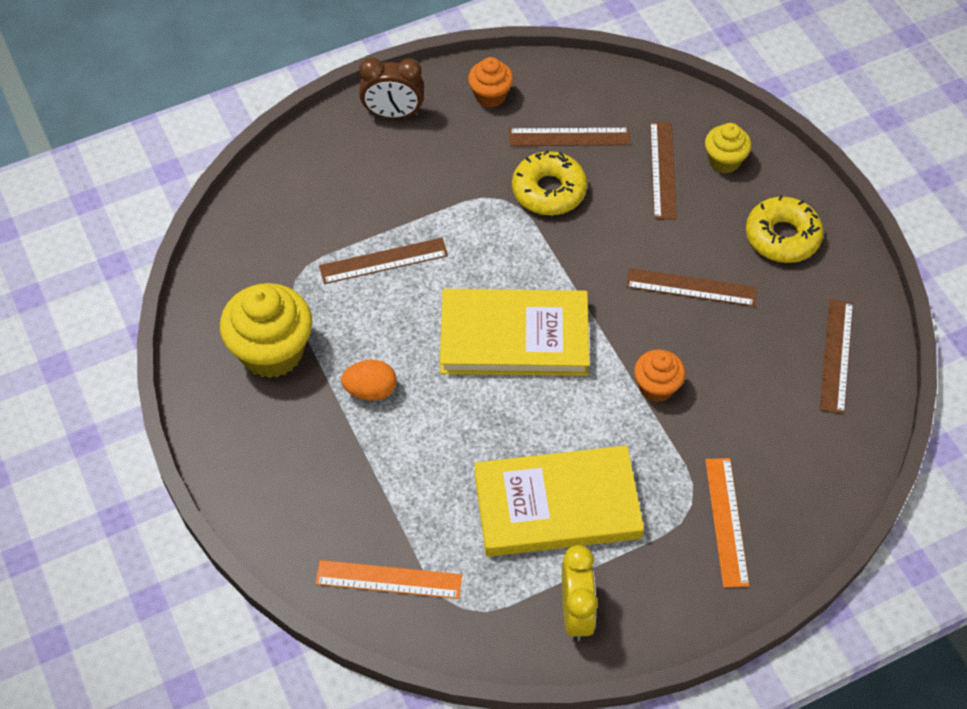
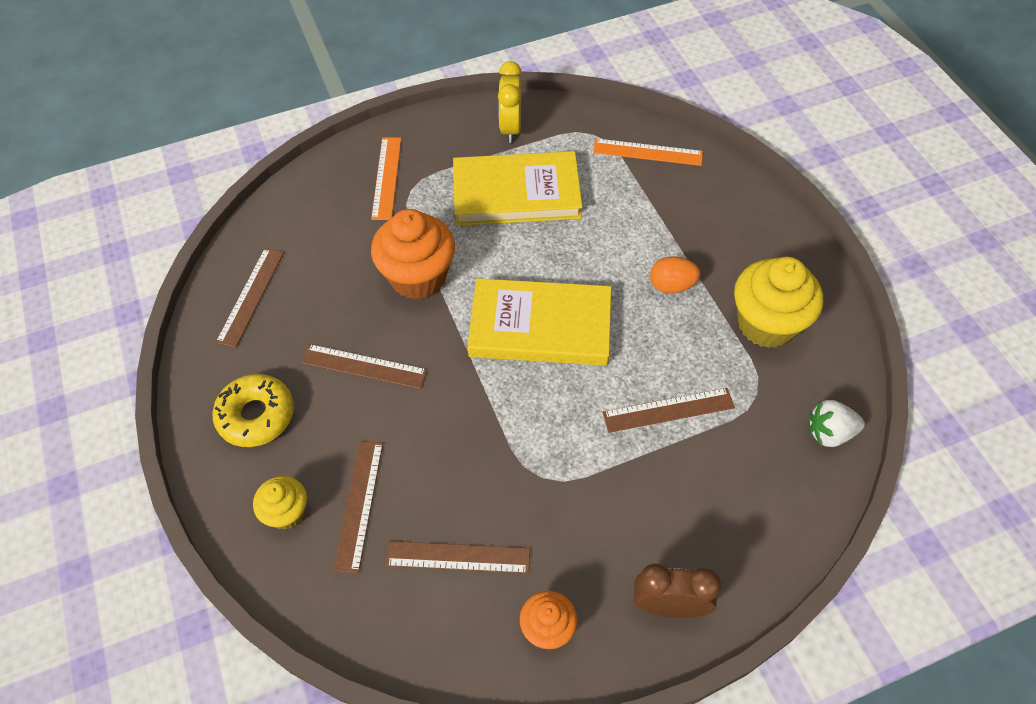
camera: 175 degrees left, 0 degrees up
yellow donut [512,150,587,215] -> none
orange cupcake [634,349,685,402] -> orange cupcake [371,209,455,299], size x1.81
none -> white strawberry [809,400,865,447]

